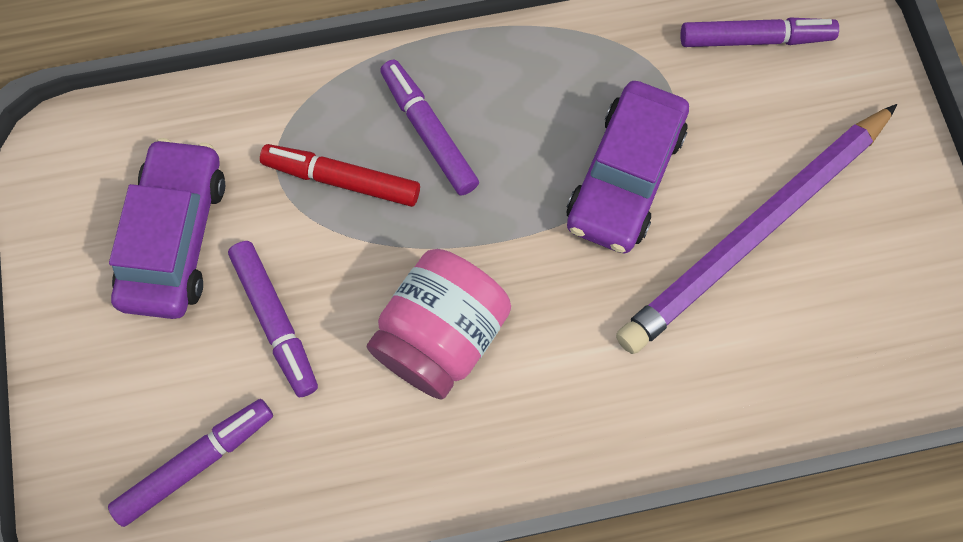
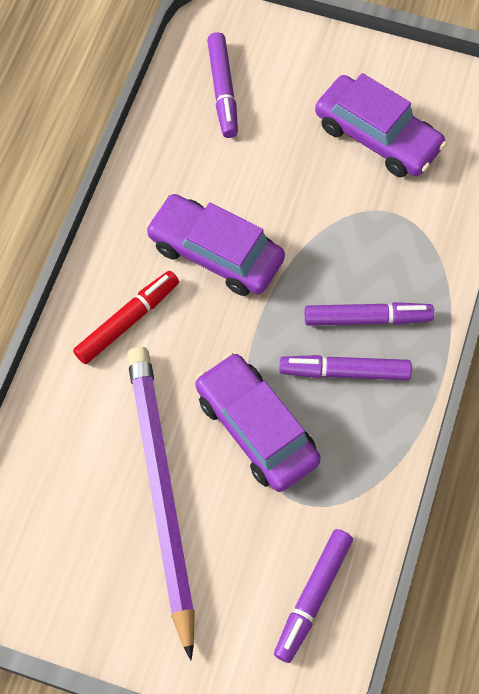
camera: 120 degrees right, 5 degrees down
purple marker [228,241,318,397] -> purple marker moved to [280,355,412,380]
red marker [260,144,420,207] -> red marker moved to [73,271,179,364]
pink jar [367,249,511,399] -> purple car [146,194,285,296]

